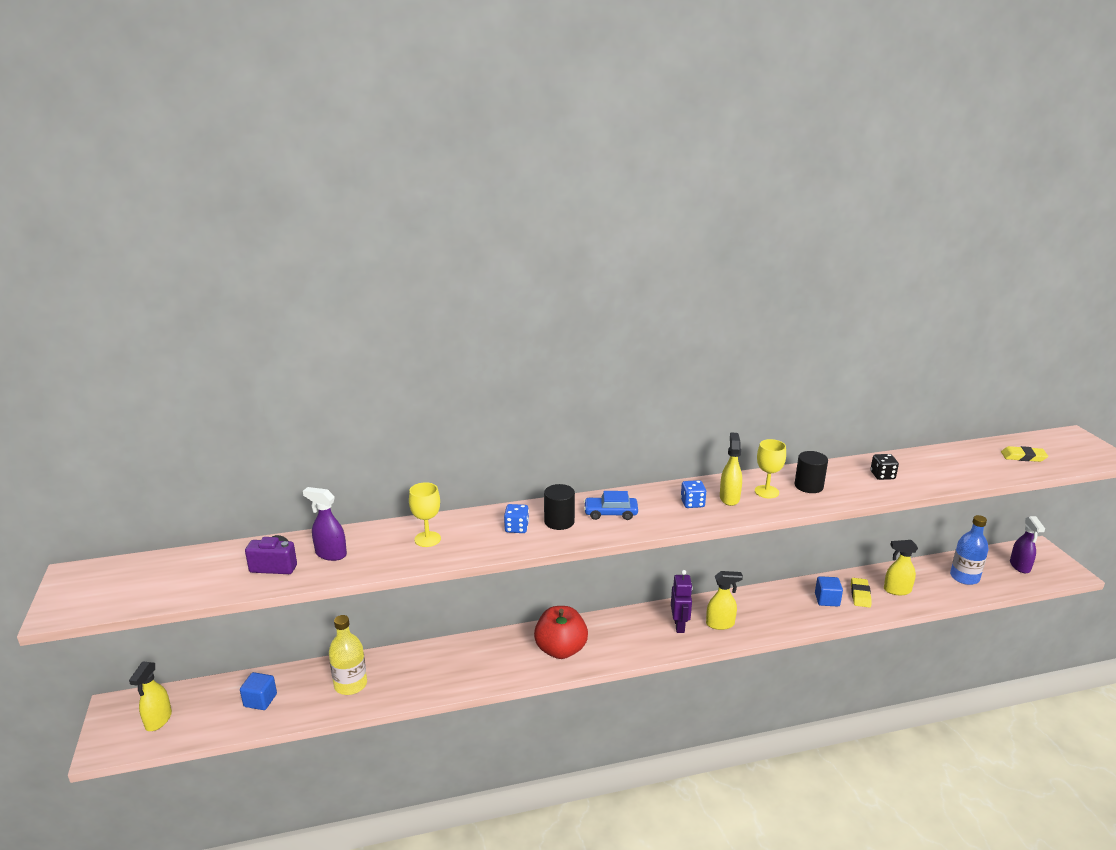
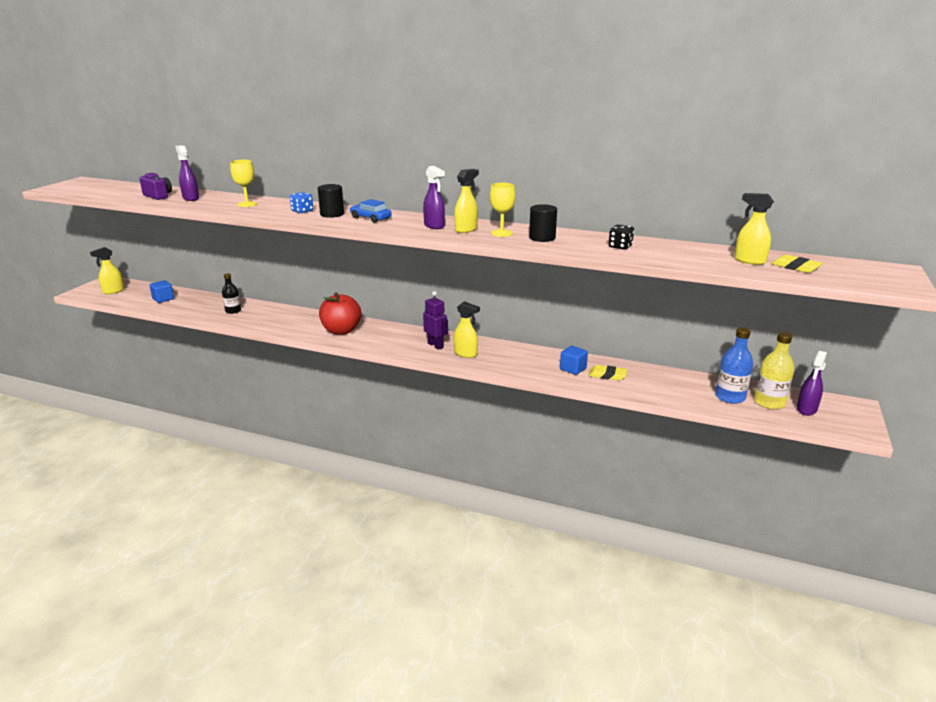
camera: 35 degrees right, 0 degrees up
yellow bottle [329,615,367,695] -> yellow bottle moved to [754,332,794,409]
purple robot [671,570,693,633] -> purple robot turned 75 degrees counterclockwise [423,291,448,350]
blue dice [681,480,706,508] -> purple spray bottle [423,166,445,229]
yellow eraser [851,578,872,608] -> yellow eraser turned 60 degrees clockwise [589,365,627,381]
yellow spray bottle [884,540,918,595] -> yellow spray bottle moved to [734,193,774,265]
none -> black bottle [222,273,241,314]

